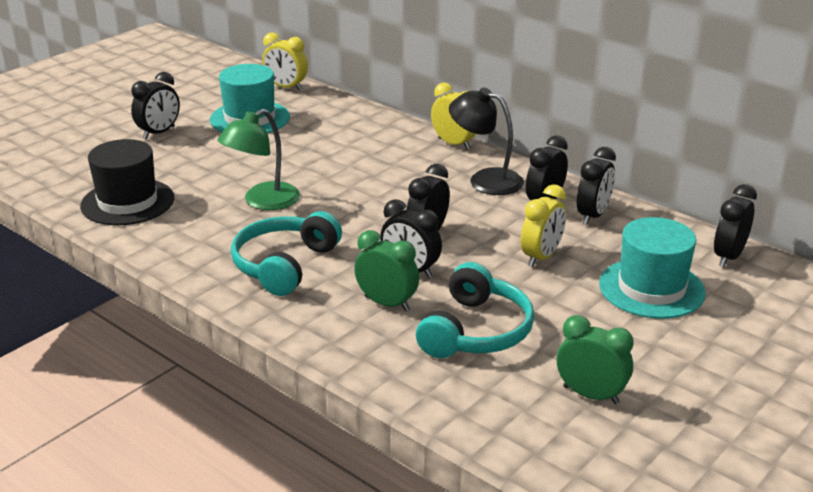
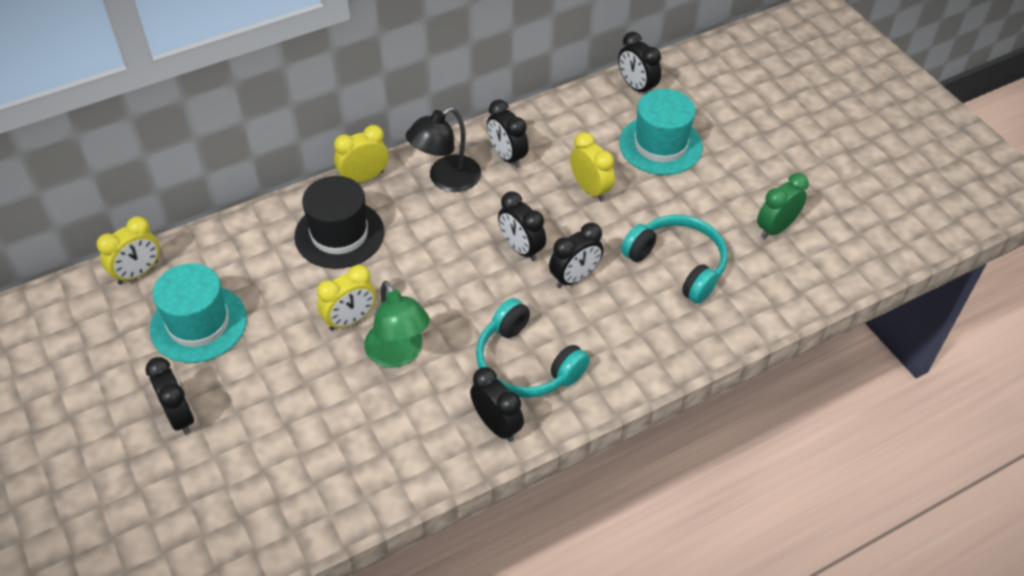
camera: 70 degrees left, 20 degrees up
black hat [80,139,174,225] -> black hat moved to [294,176,384,269]
green clock [354,230,419,311] -> none
black clock [577,147,616,225] -> black clock moved to [470,367,524,442]
none -> yellow clock [317,265,376,331]

